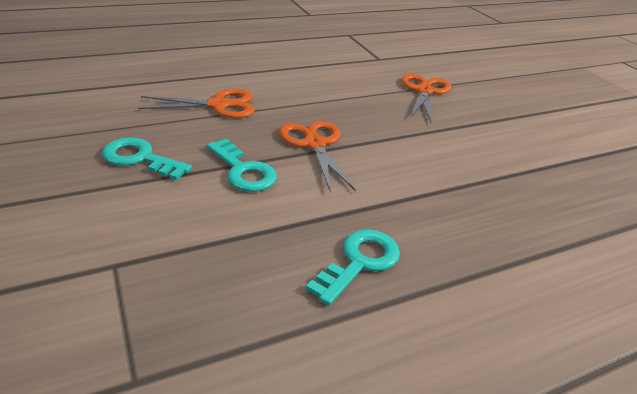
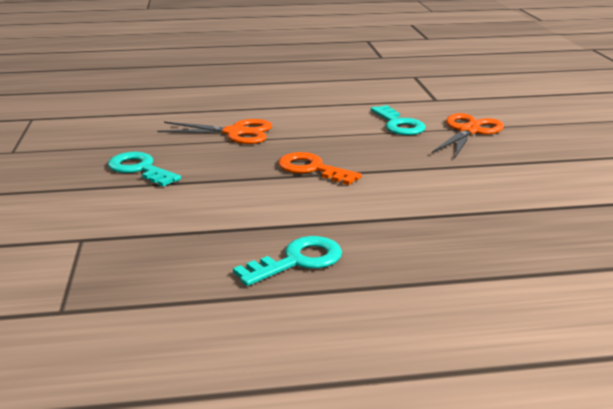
camera: 20 degrees right, 10 degrees down
turquoise key [207,139,277,192] -> turquoise key moved to [371,105,426,135]
orange scissors [279,121,356,193] -> orange key [278,152,362,185]

